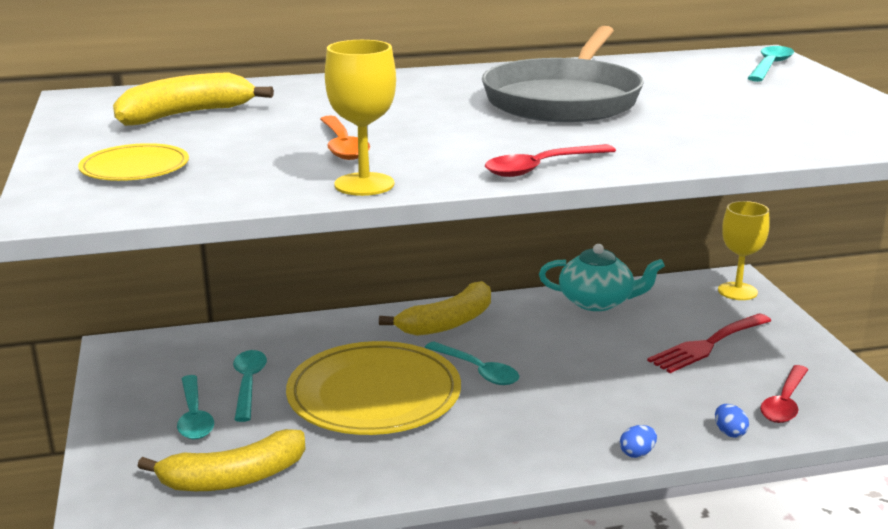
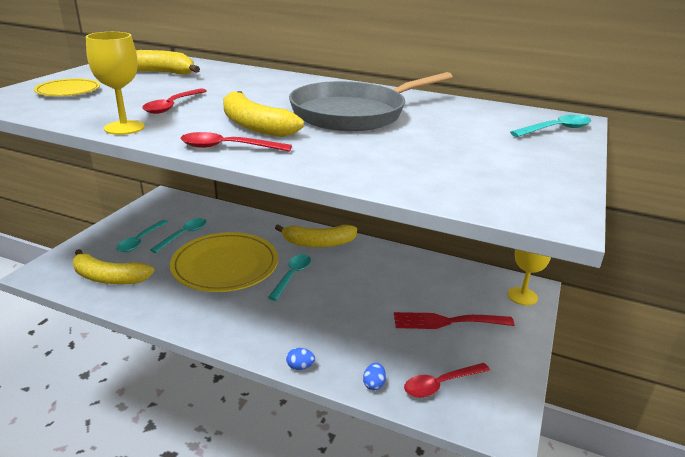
camera: 35 degrees right, 5 degrees up
orange spoon [320,115,370,160] -> red spoon [142,88,207,114]
turquoise spoon [425,342,519,385] -> turquoise spoon turned 150 degrees counterclockwise [268,254,311,301]
turquoise teapot [539,244,665,311] -> none
none -> yellow banana [223,91,304,137]

